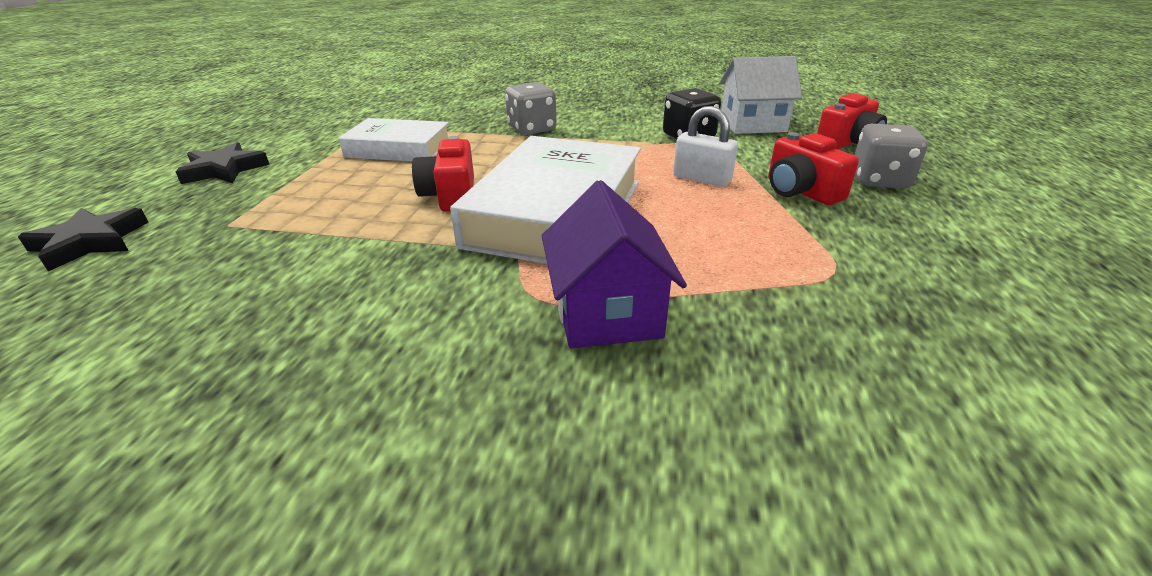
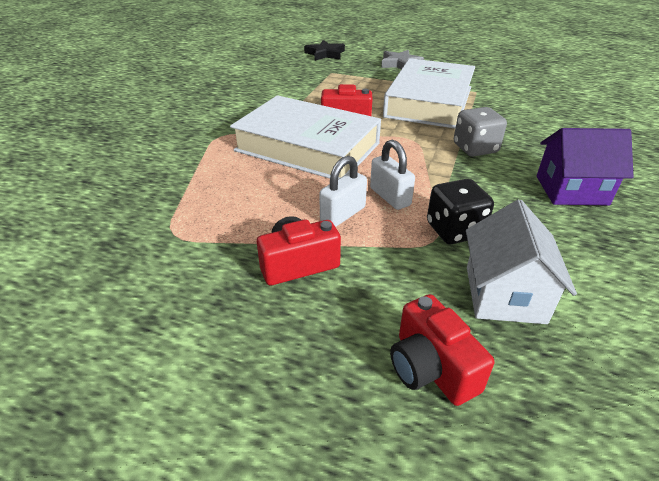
camera: 100 degrees right, 5 degrees up
black star [175,142,270,184] -> grey star [381,50,424,69]
white book [339,118,449,162] -> white book [383,58,475,128], size x1.66
purple house [542,180,687,348] -> purple house moved to [537,128,634,205]
grey dice [855,124,928,189] -> none
none -> white padlock [370,140,415,210]

